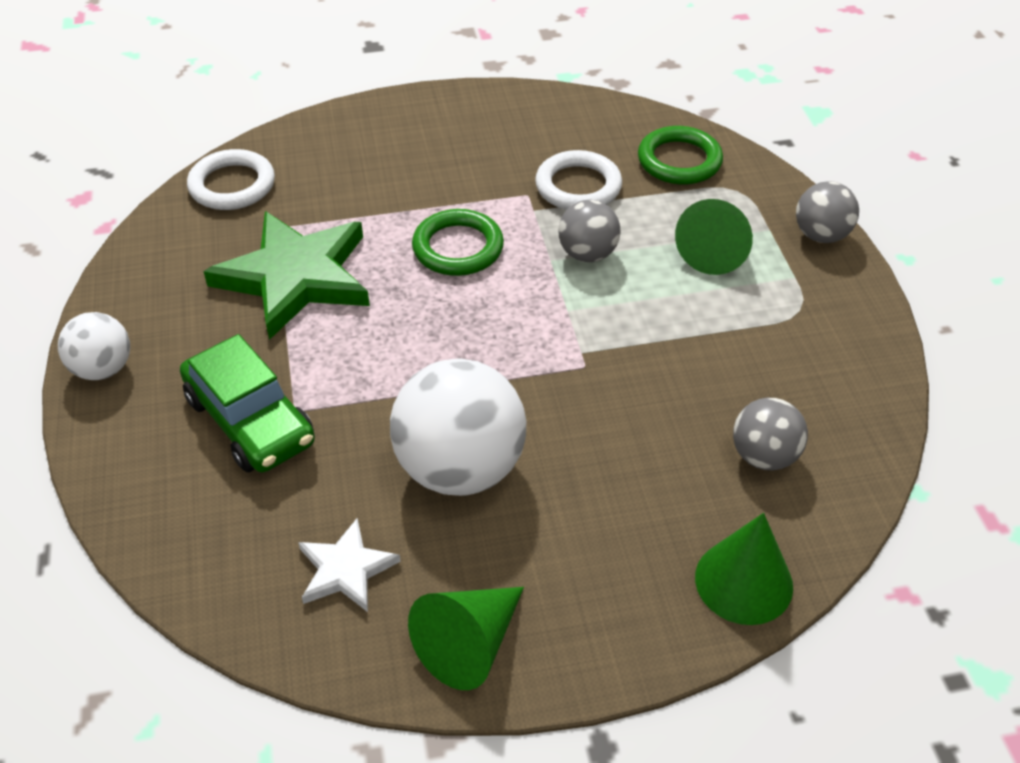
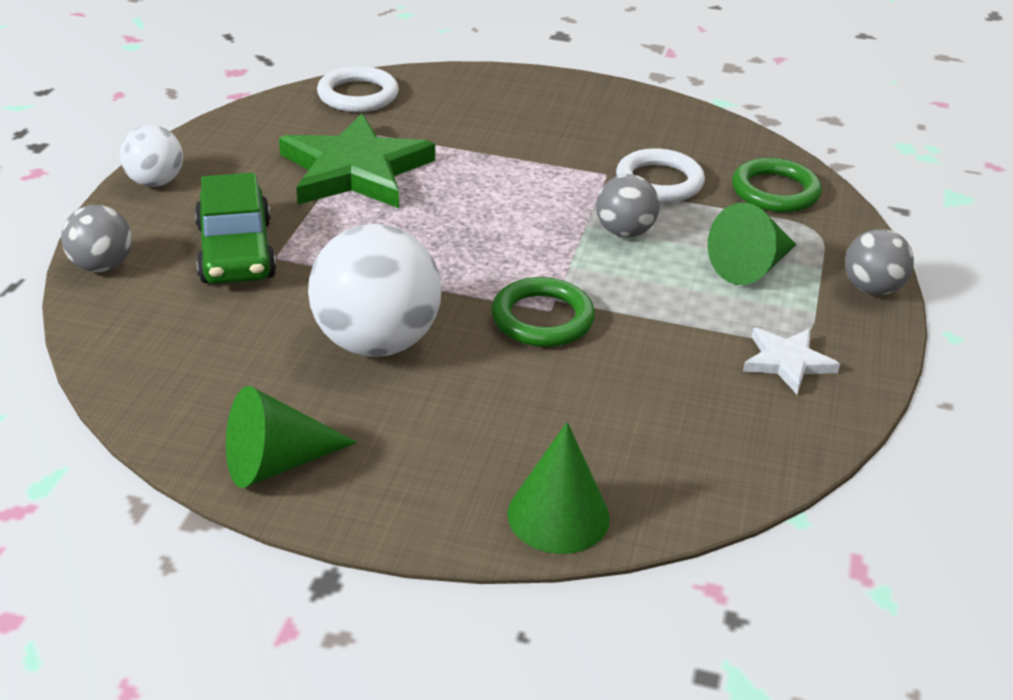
camera: 25 degrees right, 10 degrees down
white star [298,518,401,612] -> white star moved to [743,328,840,394]
green ring [412,209,504,276] -> green ring moved to [491,277,595,347]
grey ball [733,398,808,470] -> grey ball moved to [61,205,132,272]

